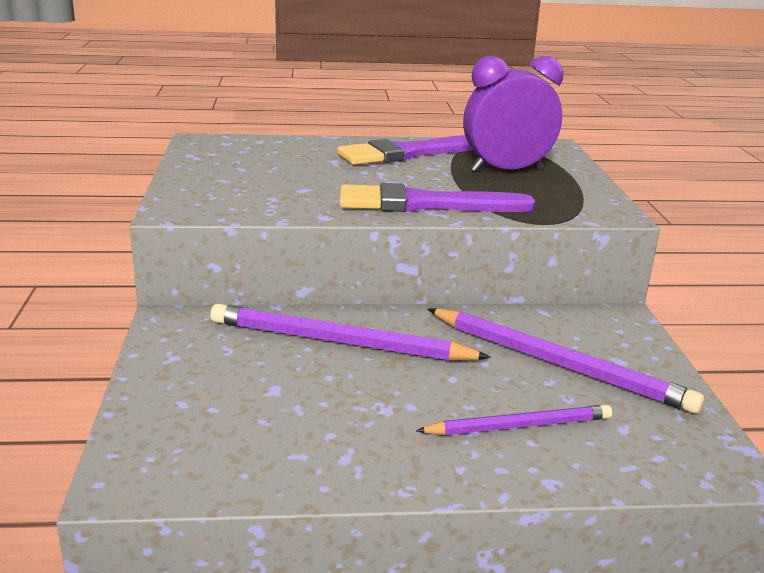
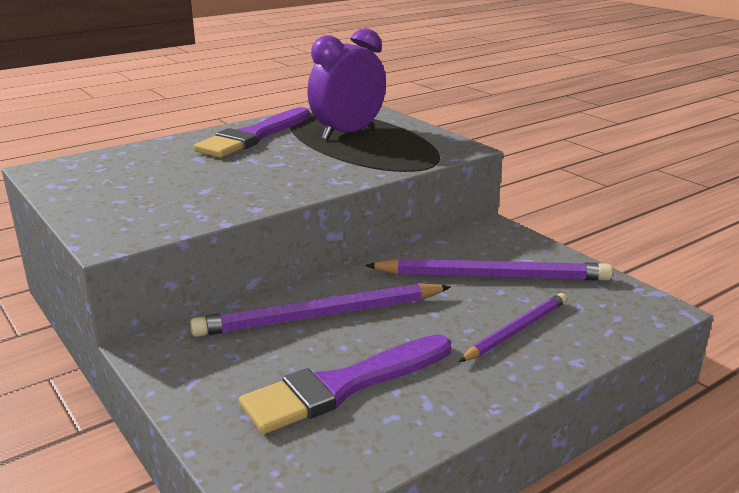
camera: 30 degrees left, 0 degrees up
purple brush [340,183,535,212] -> purple brush moved to [239,334,451,434]

